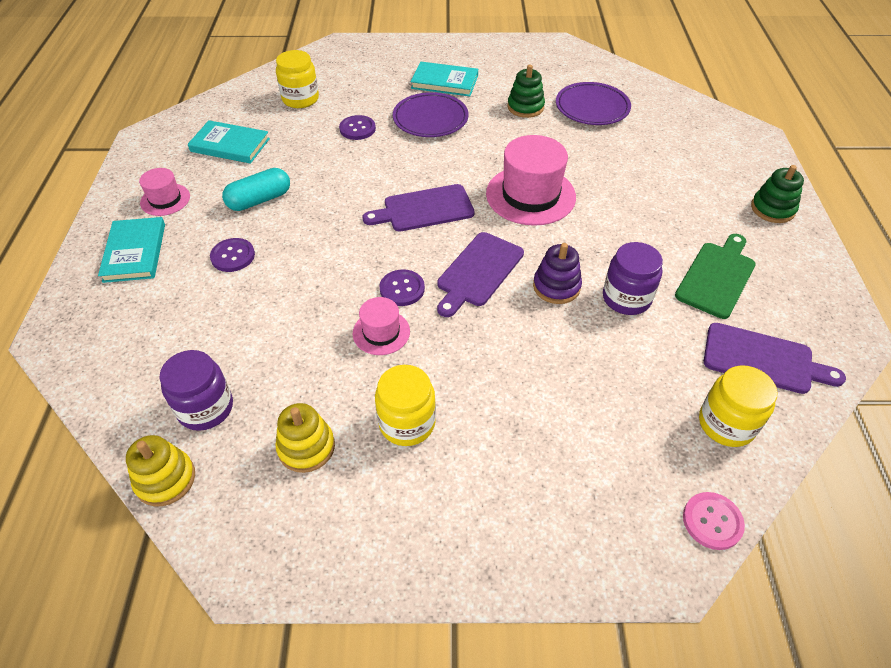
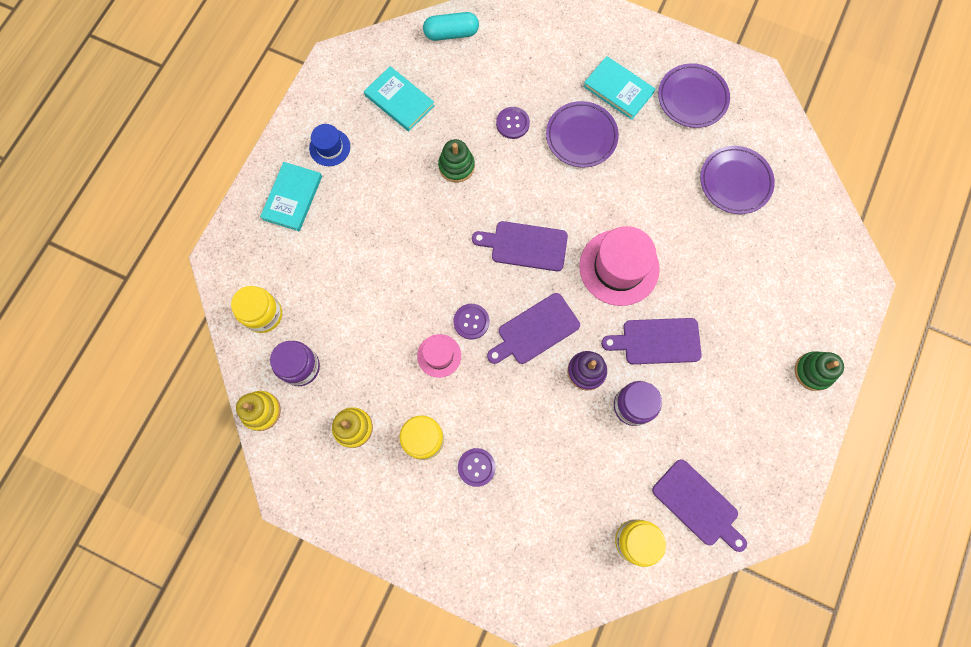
camera: 25 degrees right, 25 degrees up
pink hat [139,168,190,216] -> blue hat [309,124,350,166]
purple button [210,238,255,272] -> purple button moved to [458,448,496,487]
turquoise capsule [222,168,290,211] -> turquoise capsule moved to [423,12,479,41]
yellow jar [276,50,319,108] -> yellow jar moved to [231,286,282,333]
green stacking toy [508,65,545,118] -> green stacking toy moved to [438,139,475,182]
green cutting board [675,234,756,319] -> none
pink button [683,492,745,550] -> none
none -> purple cutting board [601,318,702,364]
none -> purple plate [658,63,730,128]

